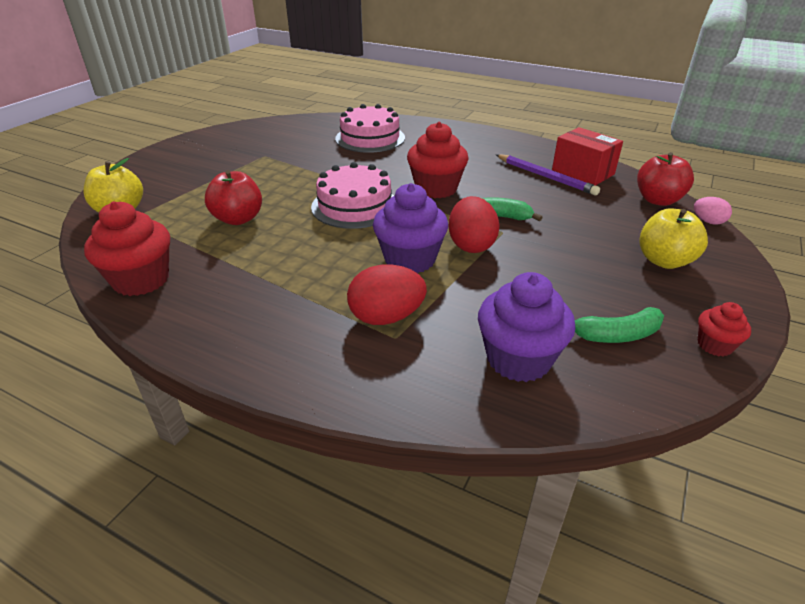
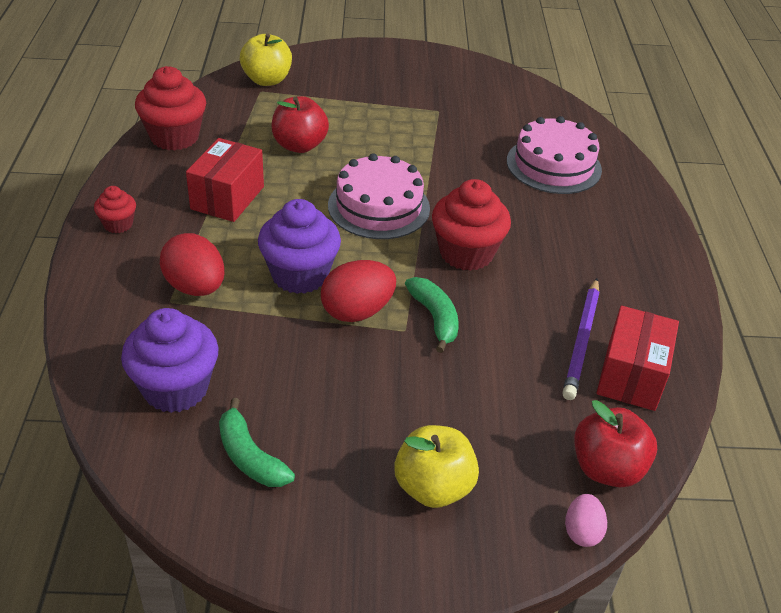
camera: 60 degrees right, 5 degrees up
red cupcake [698,302,751,356] -> red cupcake moved to [94,186,136,233]
none -> red box [186,138,264,222]

